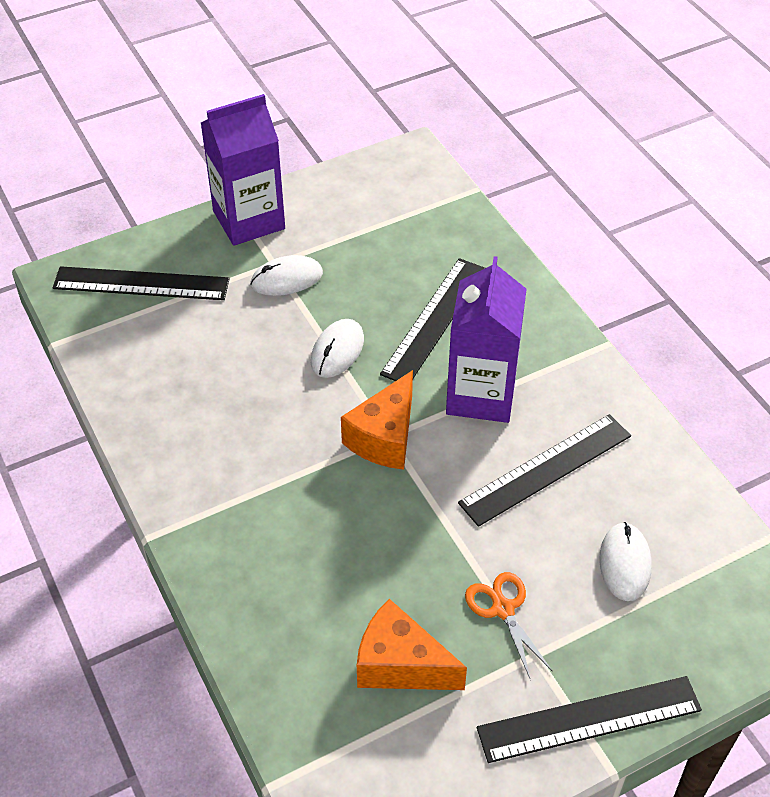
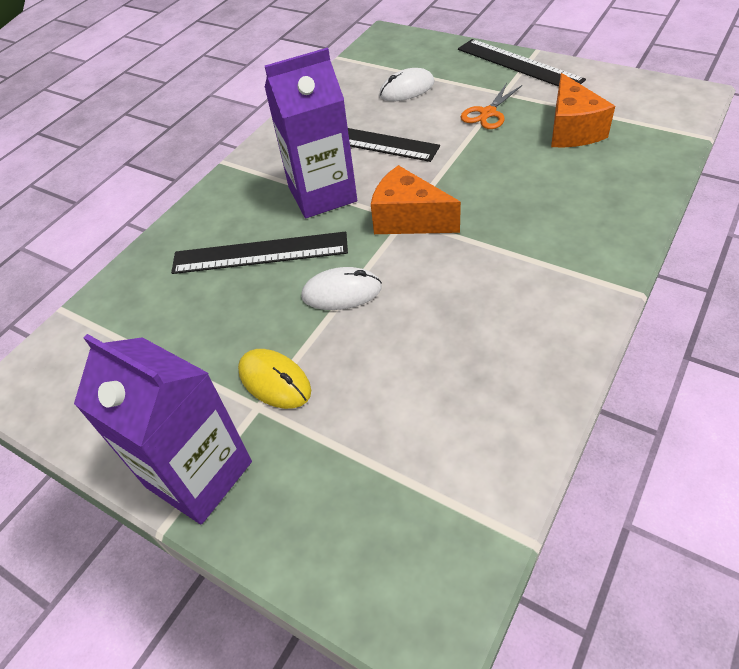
camera: 115 degrees left, 0 degrees up
black ruler [53,266,229,300] -> none
white mouse [250,255,323,296] -> yellow mouse [238,349,311,409]
orange cheese [341,370,413,470] -> orange cheese turned 150 degrees counterclockwise [371,165,461,234]

